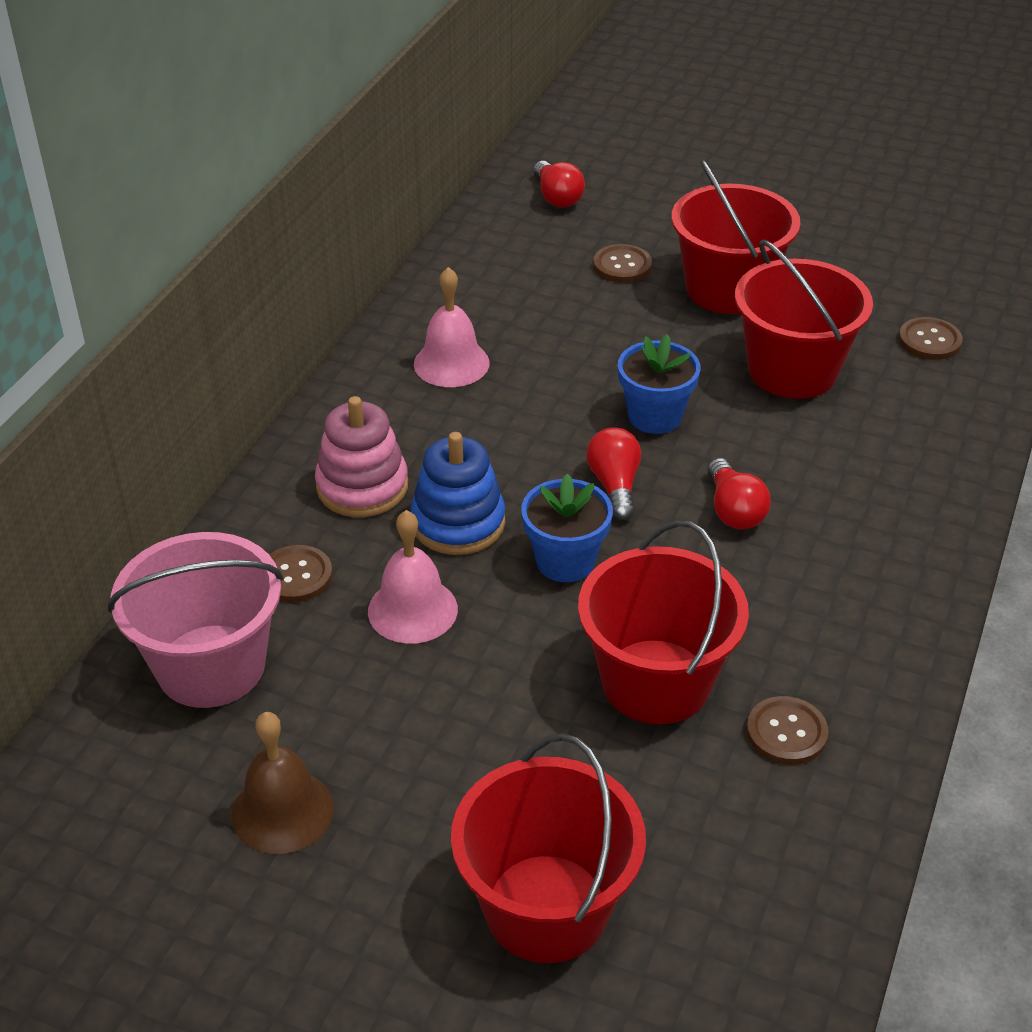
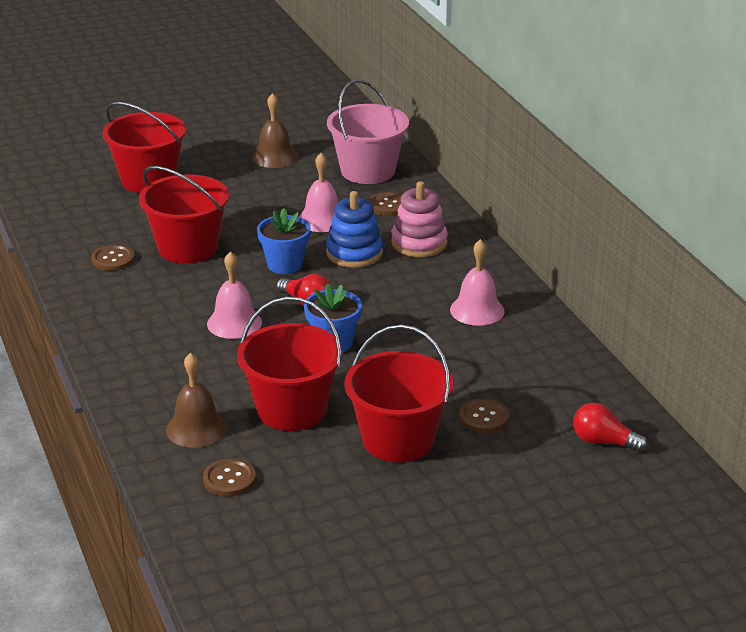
camera: 135 degrees right, 10 degrees down
red light bulb [707,458,771,530] -> pink bell [207,251,262,339]
none -> brown bell [166,353,227,448]

